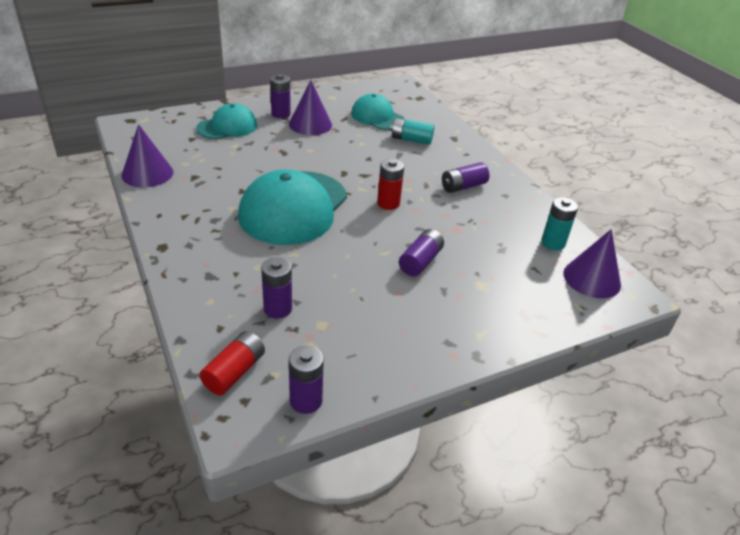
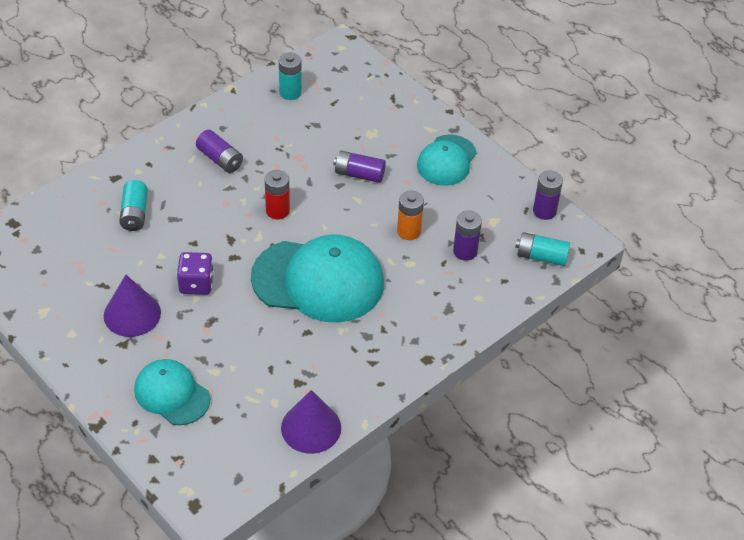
camera: 105 degrees left, 10 degrees up
red battery [200,331,265,395] -> turquoise battery [515,232,570,266]
purple battery [270,74,291,118] -> none
turquoise cap [351,94,404,130] -> turquoise cap moved to [417,135,477,186]
purple cone [563,229,621,298] -> none
none -> purple dice [177,252,214,295]
none -> orange battery [397,191,424,240]

